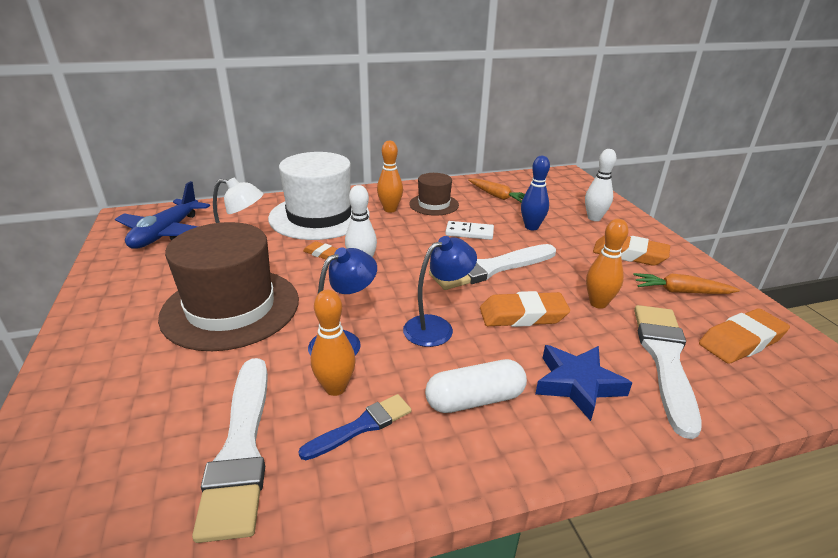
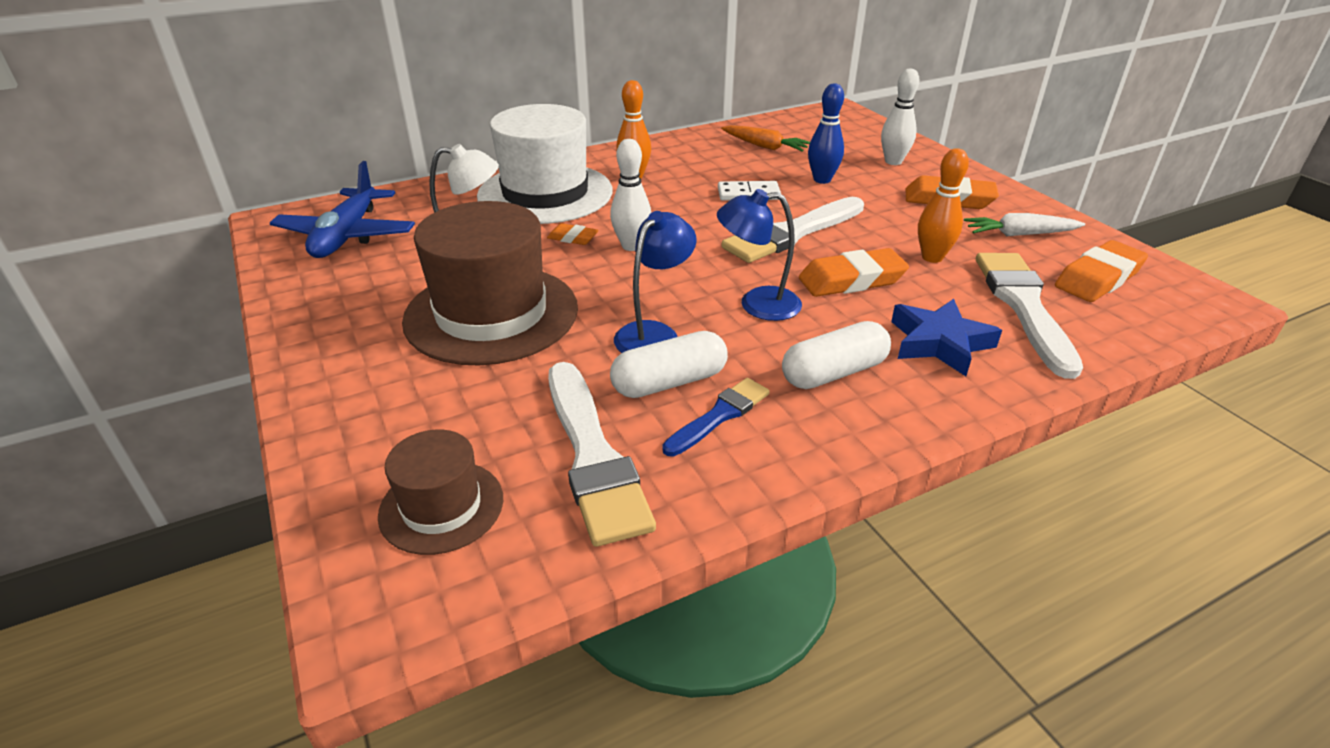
camera: 10 degrees left, 5 degrees up
orange bowling pin [311,290,356,396] -> white capsule [610,331,728,398]
blue lamp [403,236,477,347] -> blue lamp turned 135 degrees counterclockwise [717,189,802,321]
brown hat [409,173,459,216] -> brown hat moved to [378,429,503,555]
orange carrot [634,273,740,294] -> white carrot [964,213,1085,236]

